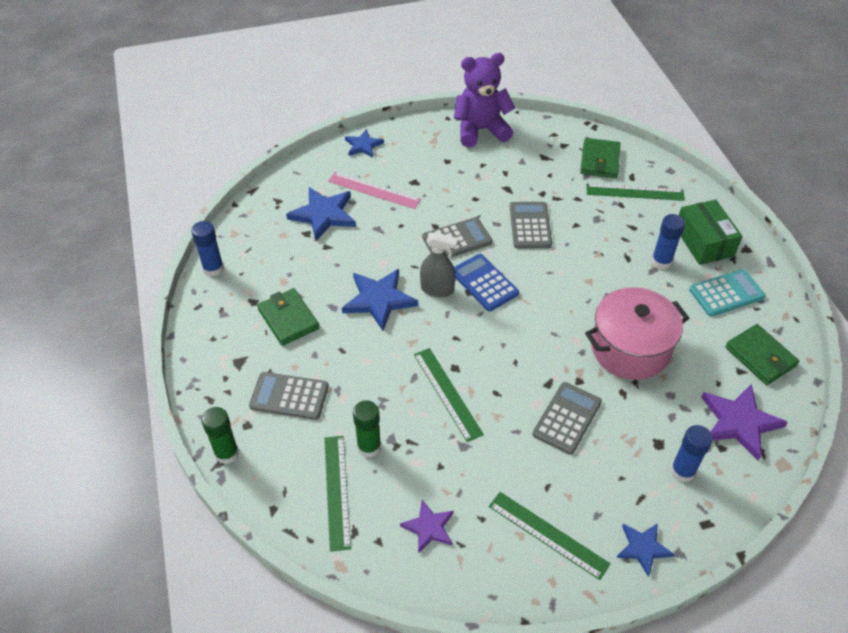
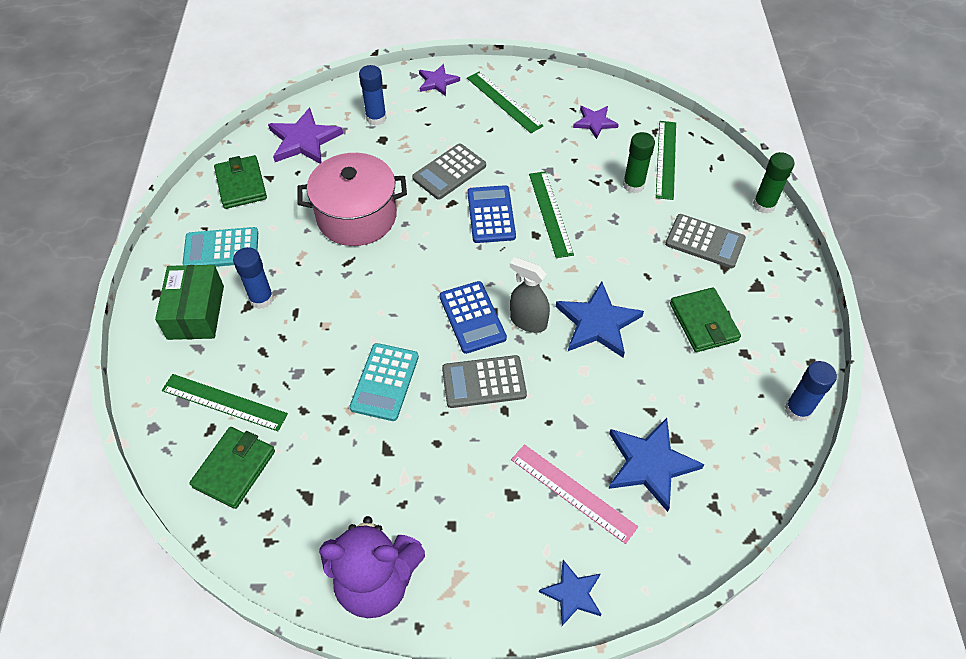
camera: 165 degrees left, 5 degrees up
grey calculator [510,202,552,249] -> turquoise calculator [350,343,419,421]
blue star [617,523,674,577] -> purple star [419,64,460,96]
none -> blue calculator [467,185,516,243]

